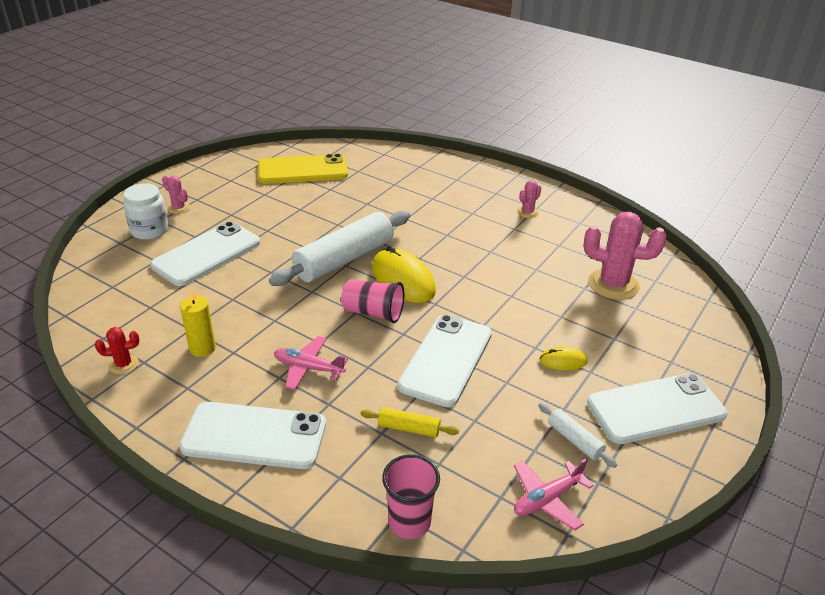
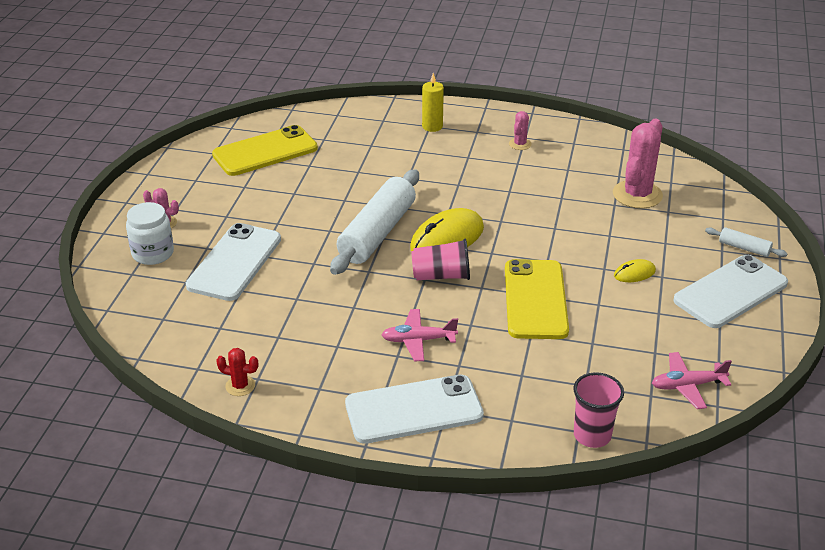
camera: 20 degrees left, 0 degrees up
red cactus [95,327,139,374] -> red cactus turned 45 degrees clockwise [216,348,258,396]
yellow candle [180,288,216,357] -> yellow candle moved to [422,73,444,132]
yellow rolling pin [361,407,459,437] -> none
yellow mouse [372,245,436,303] -> yellow mouse turned 75 degrees counterclockwise [410,208,484,251]
white phone [398,315,492,407] -> yellow phone [505,259,569,339]
pink plane [514,459,594,530] -> pink plane turned 45 degrees clockwise [652,352,732,409]
white rolling pin [538,403,617,468] -> white rolling pin moved to [705,227,788,257]
pink cactus [584,212,667,300] -> pink cactus turned 60 degrees counterclockwise [613,119,663,209]

